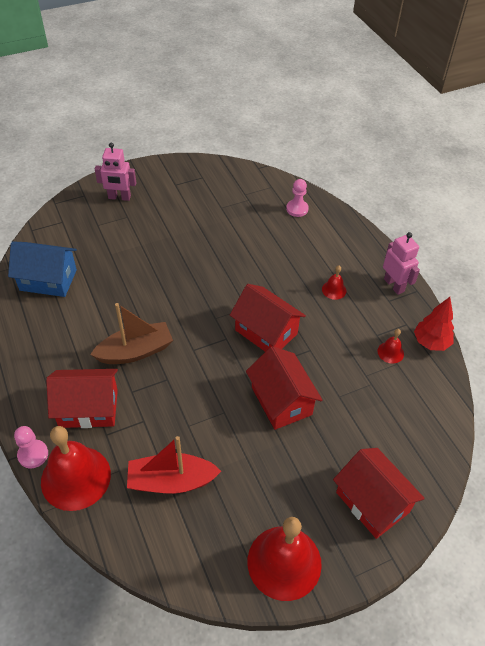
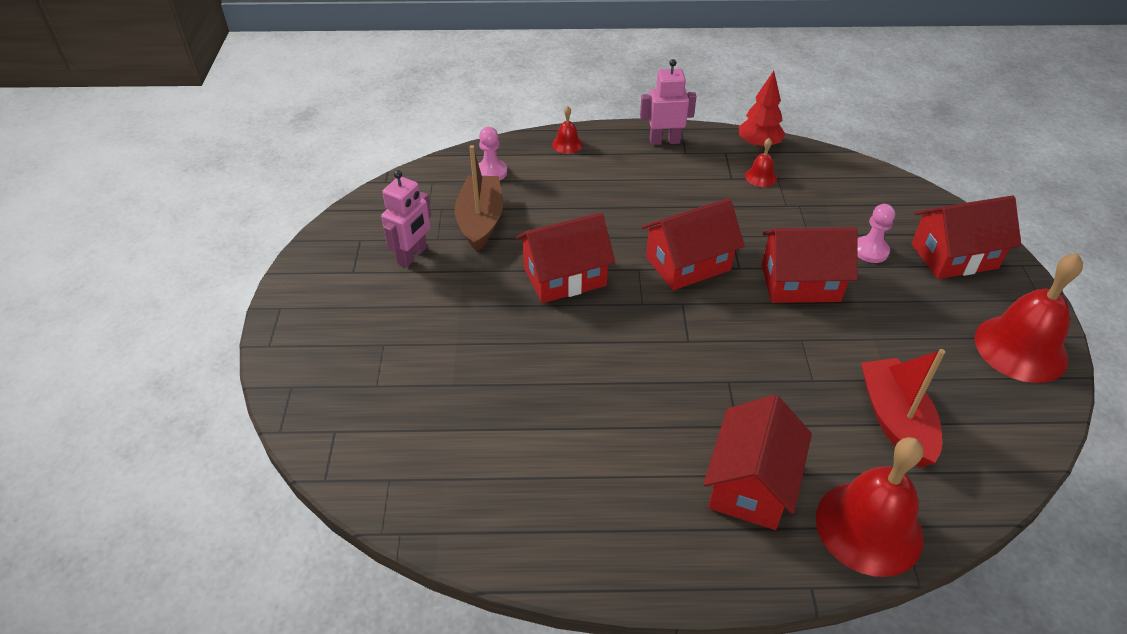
camera: 65 degrees left, 5 degrees down
blue house [8,241,77,297] -> none
pink pawn [14,426,48,468] -> pink pawn moved to [857,204,895,263]
brown boat [90,303,173,364] -> brown boat moved to [455,145,503,252]
pink robot [95,143,136,201] -> pink robot moved to [381,170,431,267]
red boat [127,436,221,493] -> red boat turned 150 degrees clockwise [861,349,945,468]
red bell [322,265,347,300] -> red bell moved to [552,106,583,154]
none -> red house [516,212,615,303]

